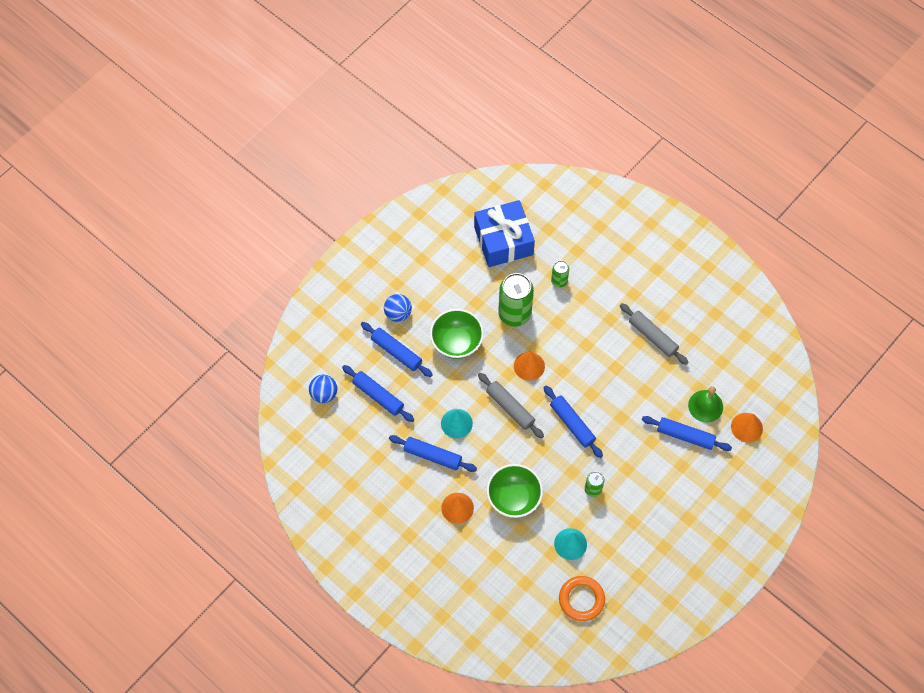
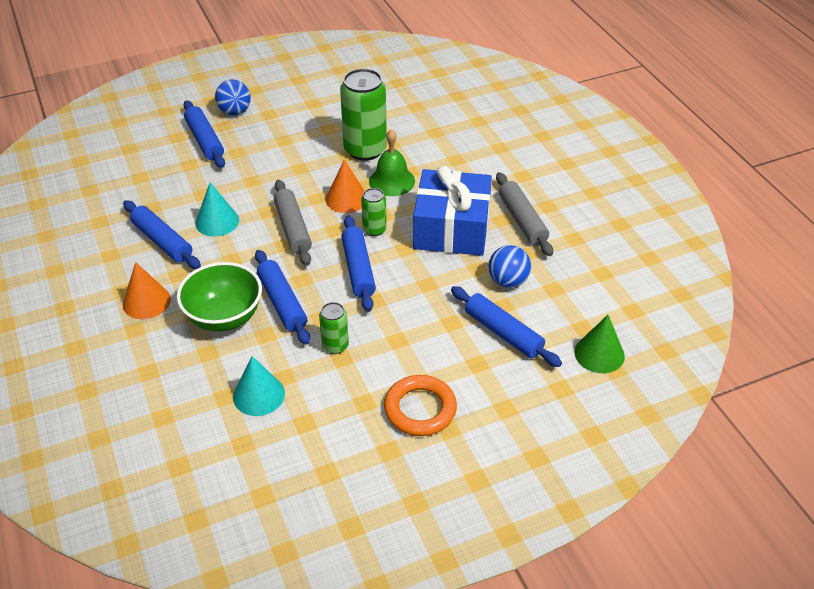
camera: 25 degrees right, 20 degrees down
blue ball [309,374,337,403] -> blue ball moved to [488,245,531,288]
blue rolling pin [342,365,414,422] -> blue rolling pin moved to [255,250,310,344]
green bowl [430,309,484,359] -> none
blue gift [474,200,535,267] -> blue gift moved to [413,166,492,256]
green can [551,261,569,288] -> green can moved to [361,188,387,236]
orange ring [559,576,605,621] -> orange ring moved to [384,375,457,436]
green bell [688,386,723,423] -> green bell moved to [369,129,415,196]
orange cone [731,413,763,443] -> green cone [574,315,625,373]

